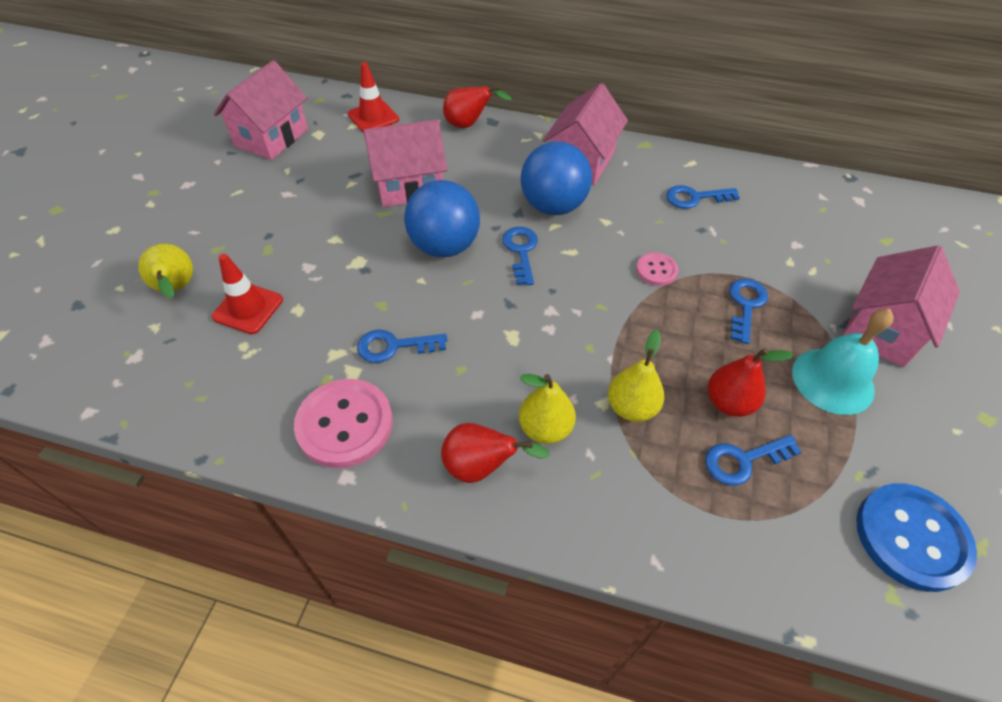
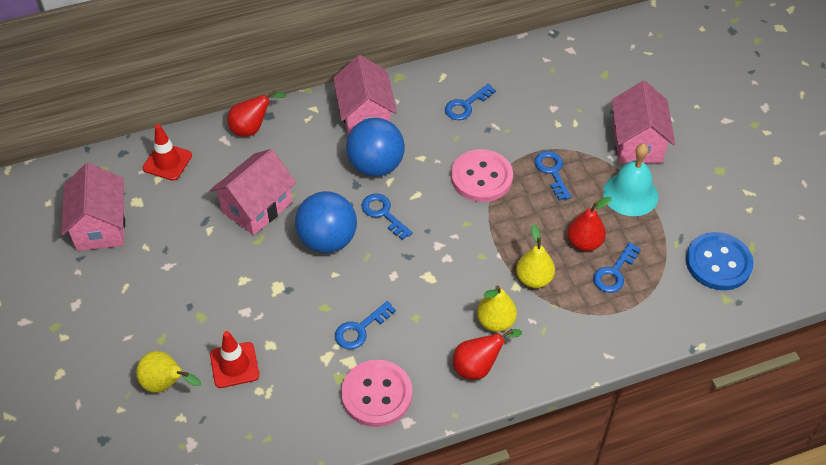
camera: 35 degrees left, 0 degrees up
pink button [636,252,678,286] -> pink button [451,149,513,202], size x1.93

